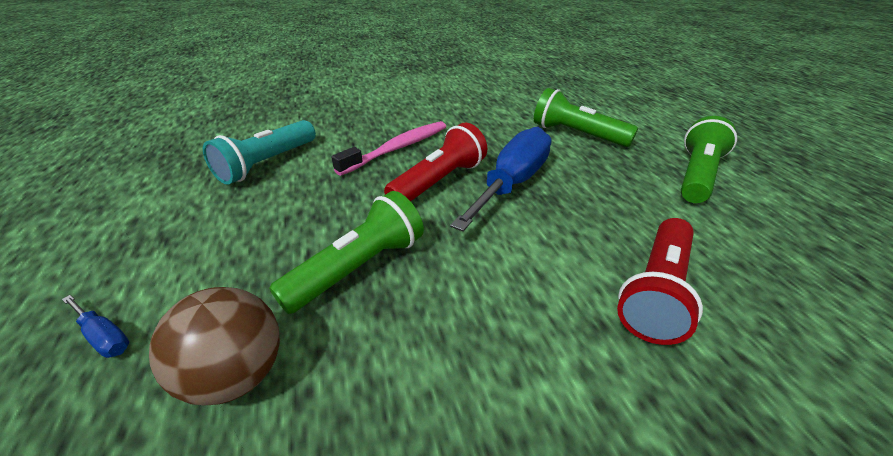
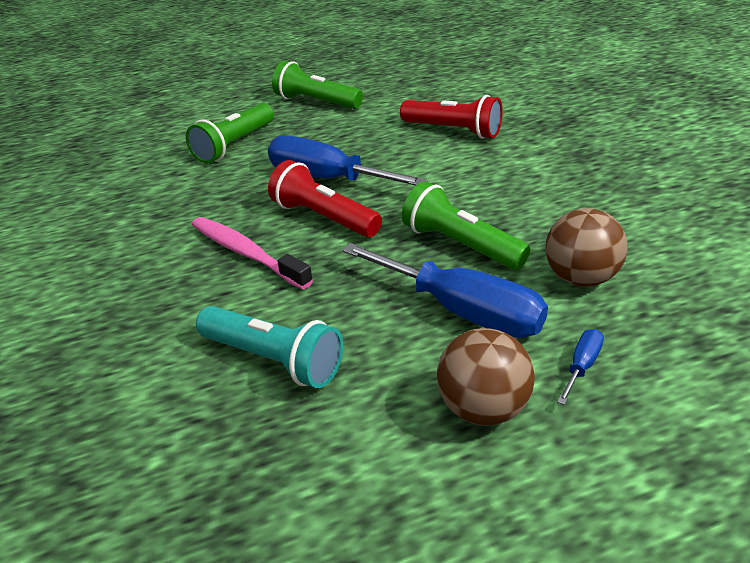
camera: 90 degrees left, 0 degrees up
none -> blue screwdriver [342,243,548,338]
none -> brown ball [437,328,535,426]

